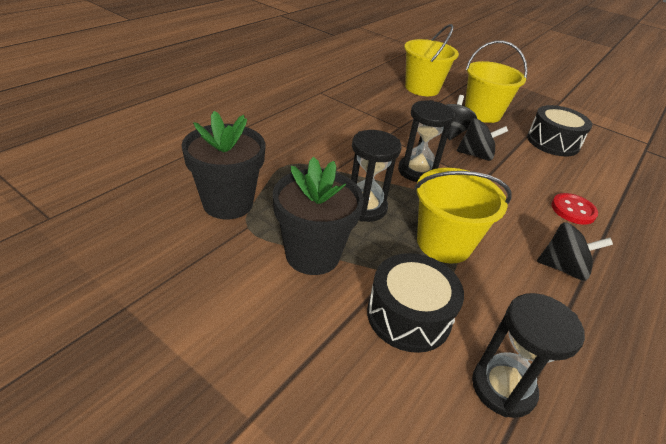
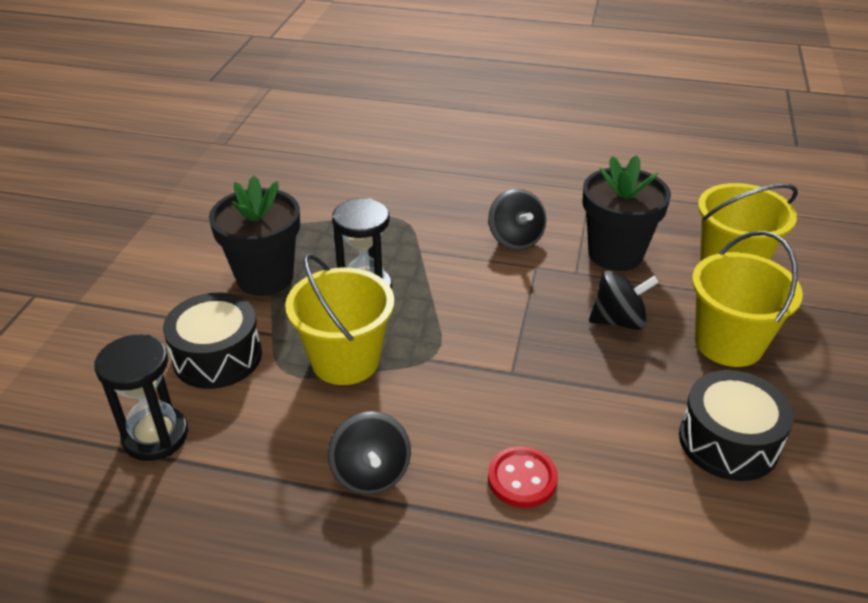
camera: 70 degrees right, 0 degrees up
black flower pot [181,111,265,219] -> black flower pot moved to [583,155,671,271]
black hourglass [398,100,455,182] -> none
black spinning top [457,119,508,161] -> black spinning top moved to [488,189,546,250]

